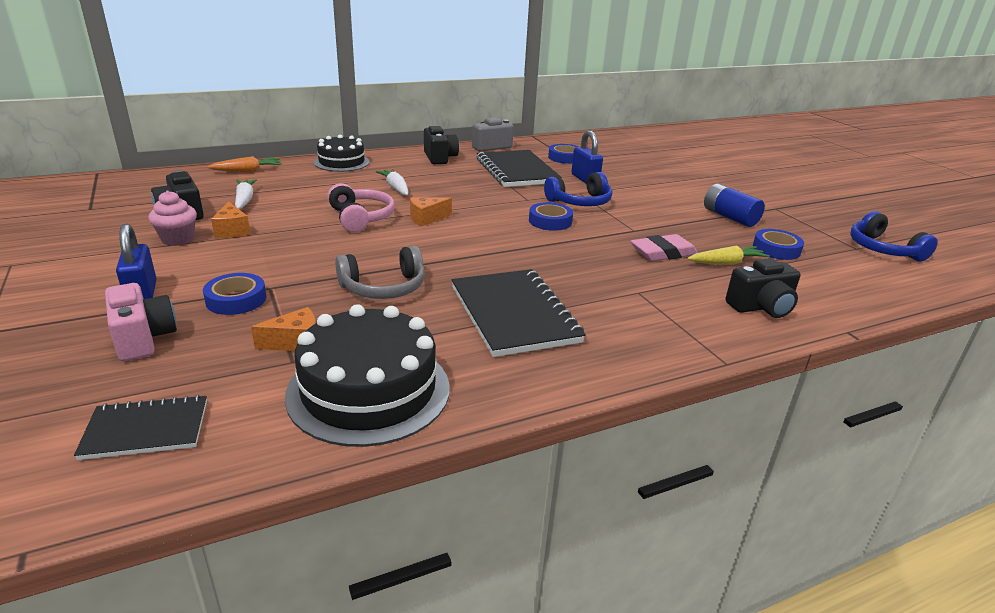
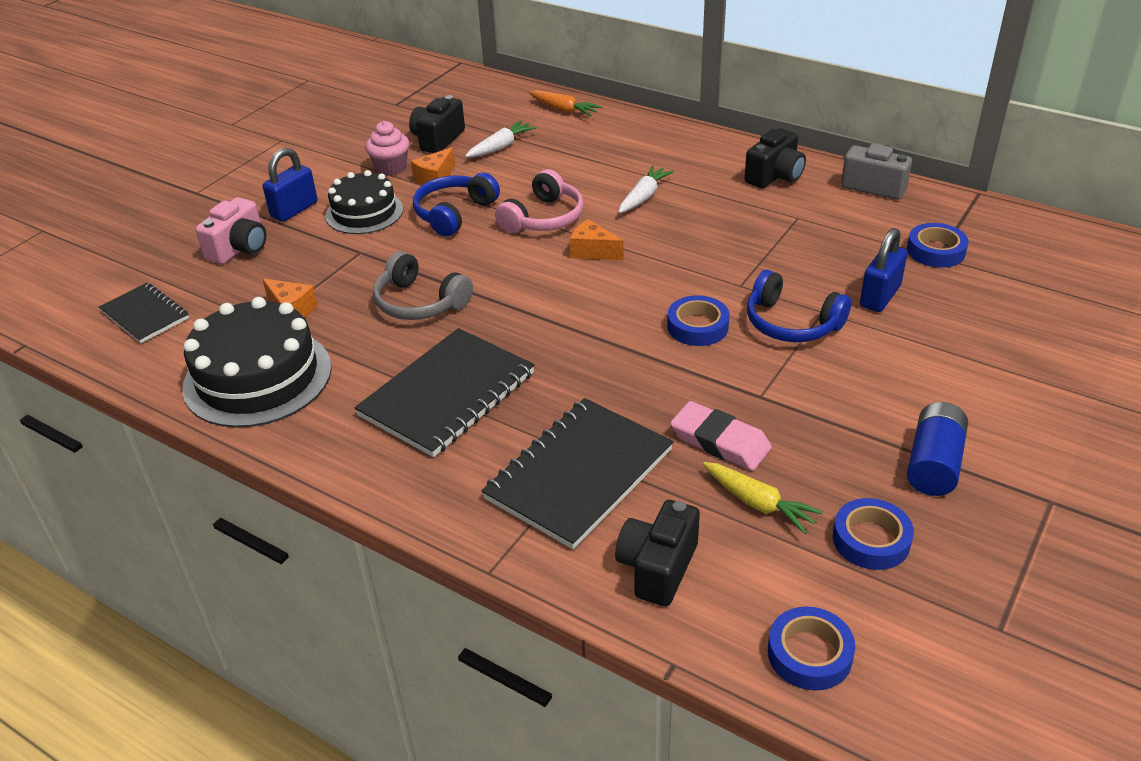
camera: 60 degrees right, 10 degrees up
blue tape [203,273,266,315] -> blue tape moved to [768,606,855,691]
black cake [314,135,370,172] -> black cake moved to [325,170,403,234]
black notebook [477,150,562,187] -> black notebook moved to [481,398,673,549]
black camera [725,258,801,318] -> black camera turned 75 degrees clockwise [615,500,700,607]
blue headphones [850,211,938,262] -> blue headphones moved to [413,172,500,237]

